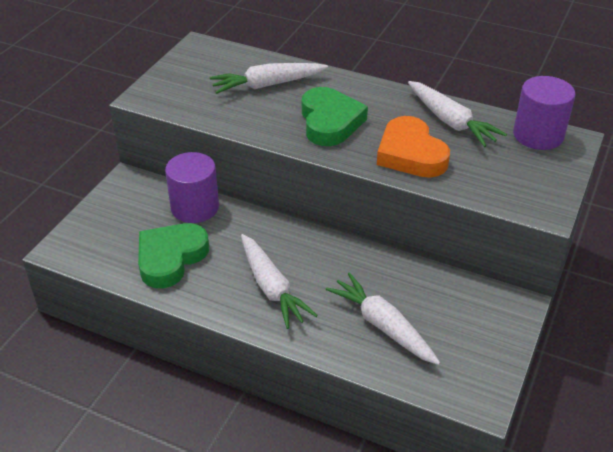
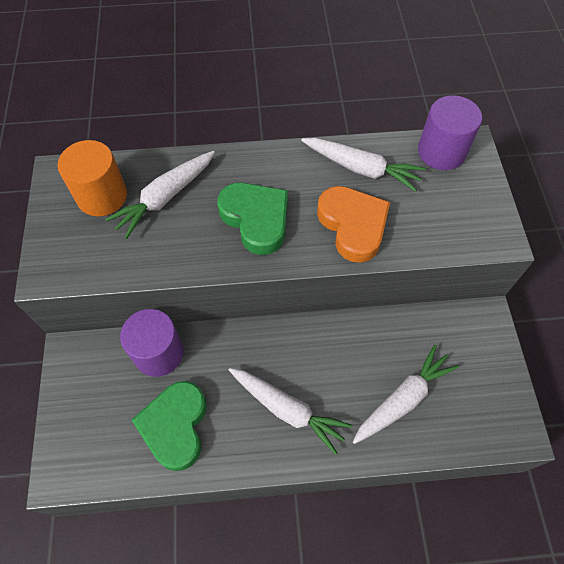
camera: 30 degrees left, 20 degrees up
white carrot [325,272,440,365] -> white carrot turned 120 degrees clockwise [353,345,459,444]
orange heart [377,116,450,178] -> orange heart turned 150 degrees counterclockwise [317,186,390,263]
none -> orange cylinder [58,140,127,217]

